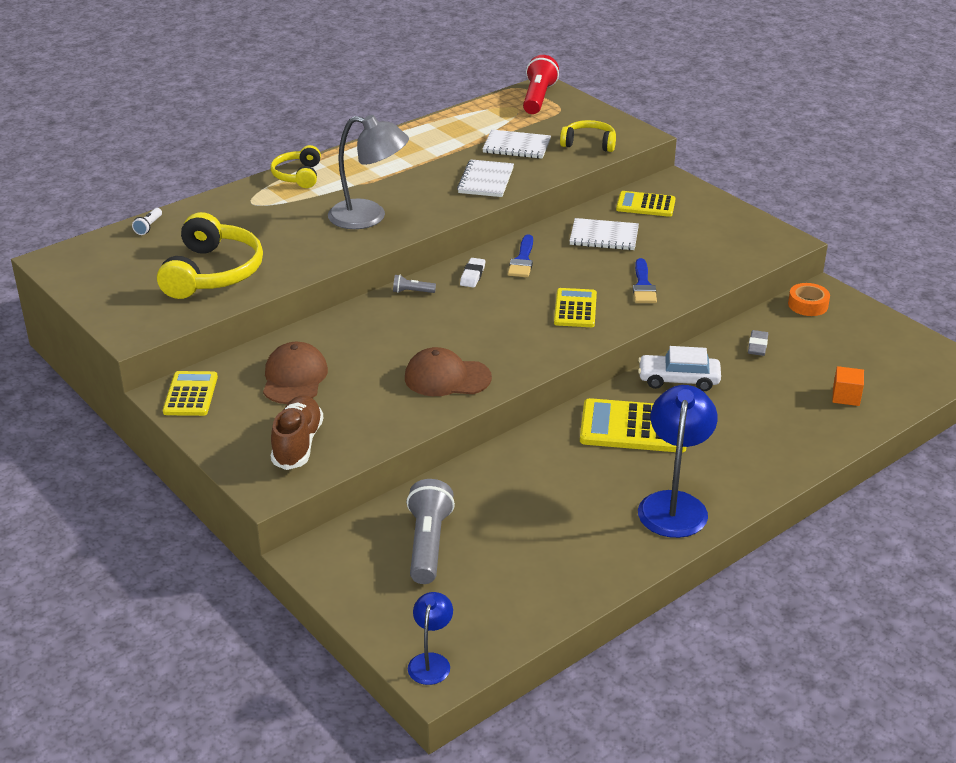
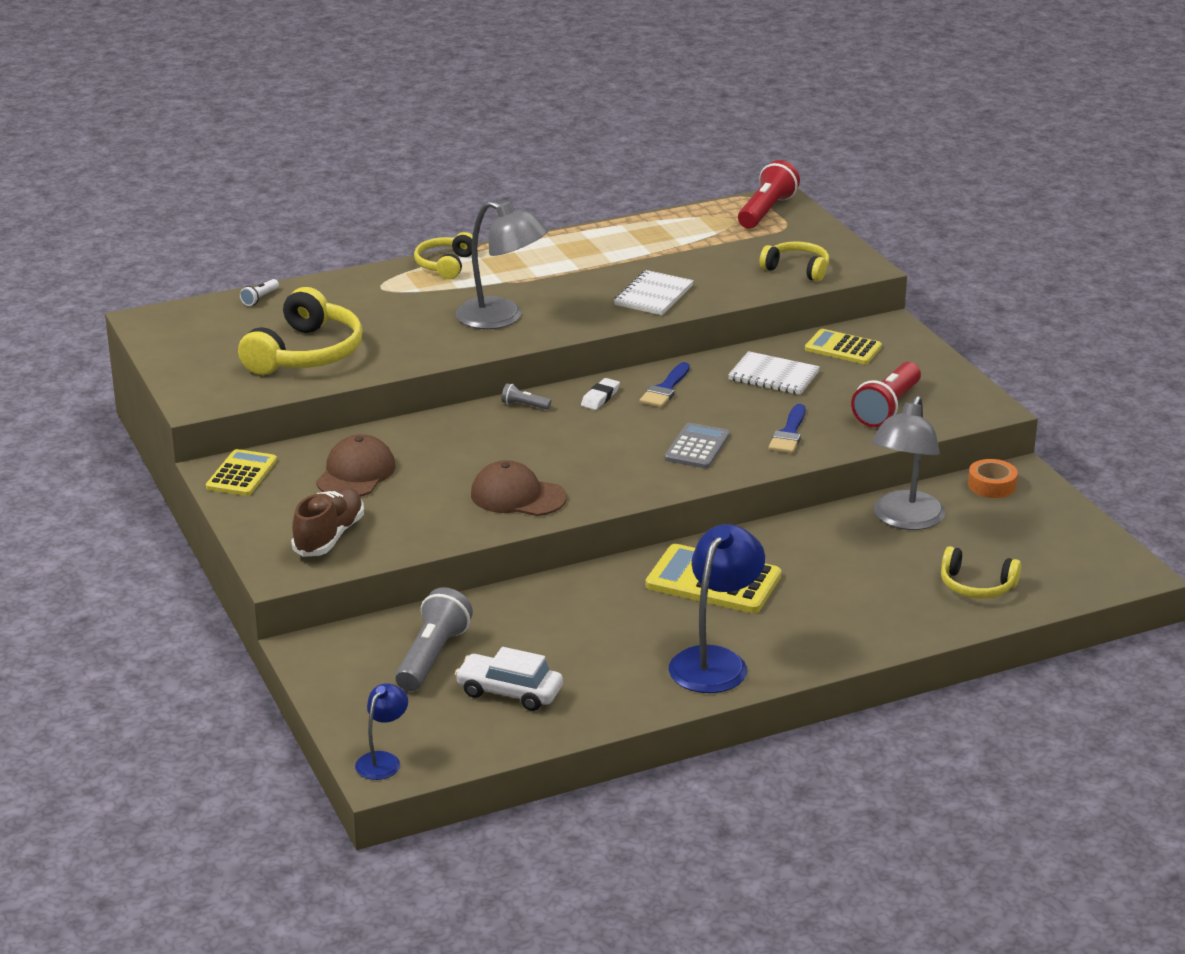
camera: 15 degrees right, 5 degrees down
white notebook [482,130,551,159] -> none
yellow calculator [554,288,597,327] -> grey calculator [664,423,730,468]
white car [638,346,721,391] -> white car moved to [455,647,563,711]
grey eraser [748,330,768,356] -> grey lamp [871,396,945,530]
orange cube [832,366,864,406] -> yellow headphones [941,546,1021,598]
none -> red flashlight [851,362,921,427]

